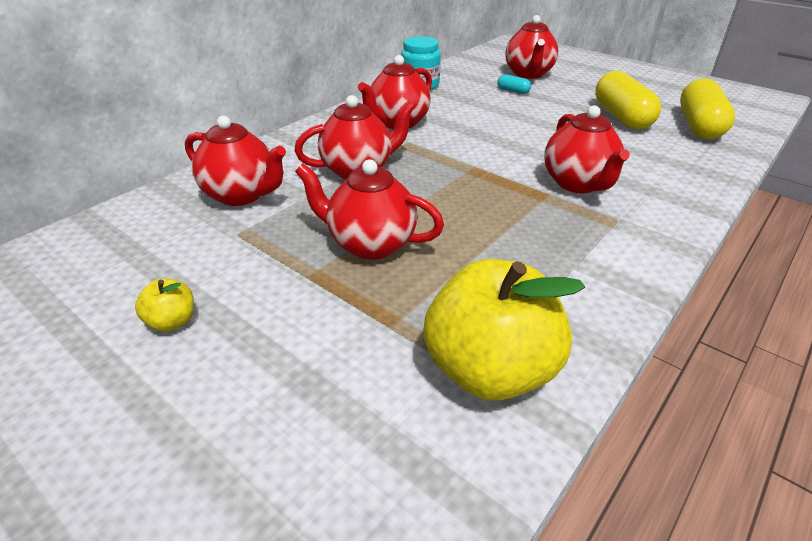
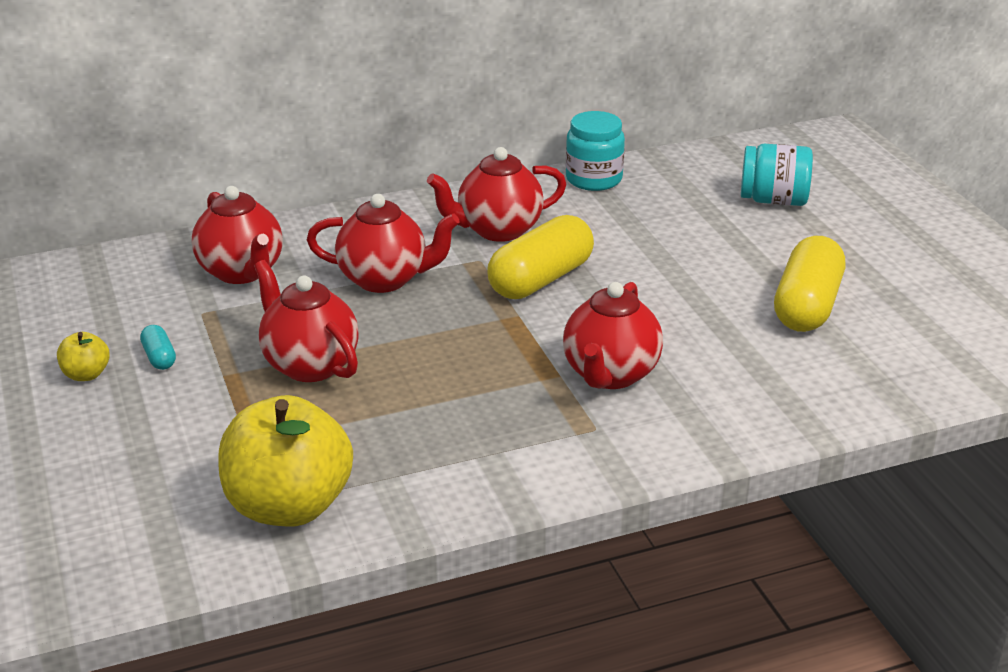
camera: 30 degrees right, 5 degrees down
turquoise capsule [497,74,531,94] -> turquoise capsule moved to [140,325,176,370]
red teapot [505,15,558,79] -> turquoise jar [741,144,813,206]
yellow capsule [680,78,735,139] -> yellow capsule moved to [487,215,594,299]

